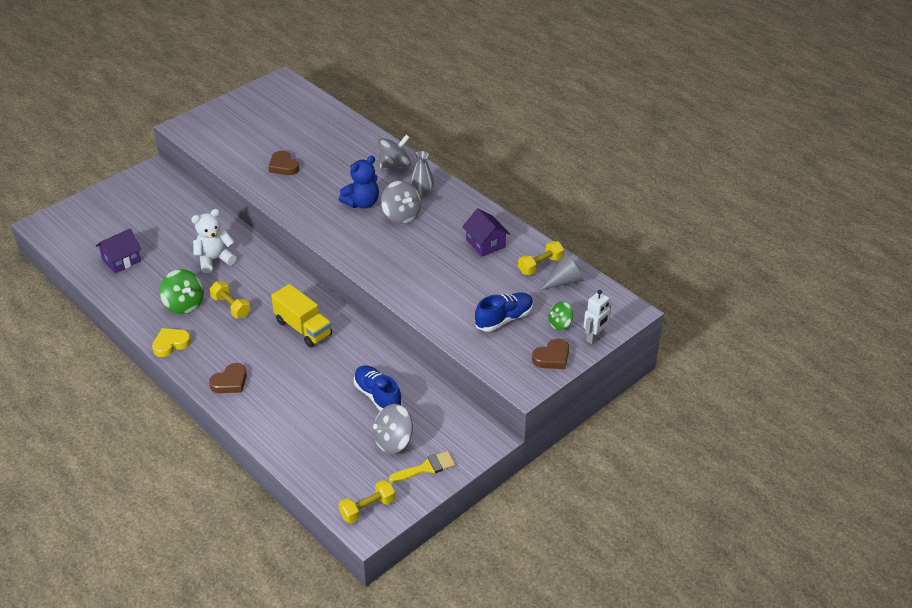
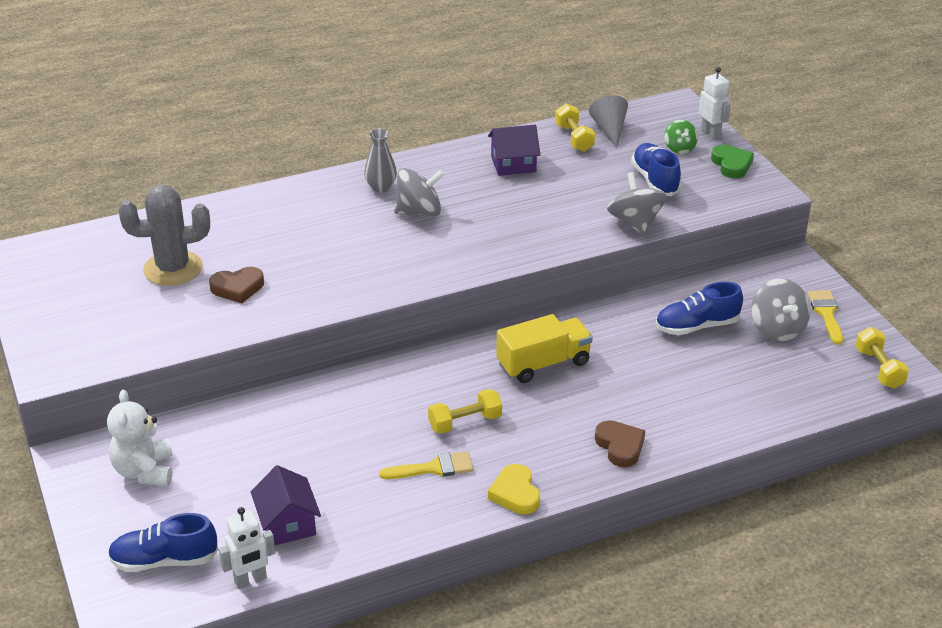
camera: 70 degrees left, 5 degrees down
green spinning top [160,269,204,314] -> yellow brush [379,451,473,479]
white teddy bear [191,209,237,273] -> white teddy bear moved to [107,390,173,486]
blue teddy bear [339,155,379,209] -> none
grey spinning top [378,135,411,171] -> grey spinning top moved to [607,172,667,235]
brown heart [532,339,569,369] -> green heart [711,144,754,178]
none -> blue shoe [108,513,218,572]
none -> grey cactus [119,185,210,286]
none -> white robot [219,507,275,589]

